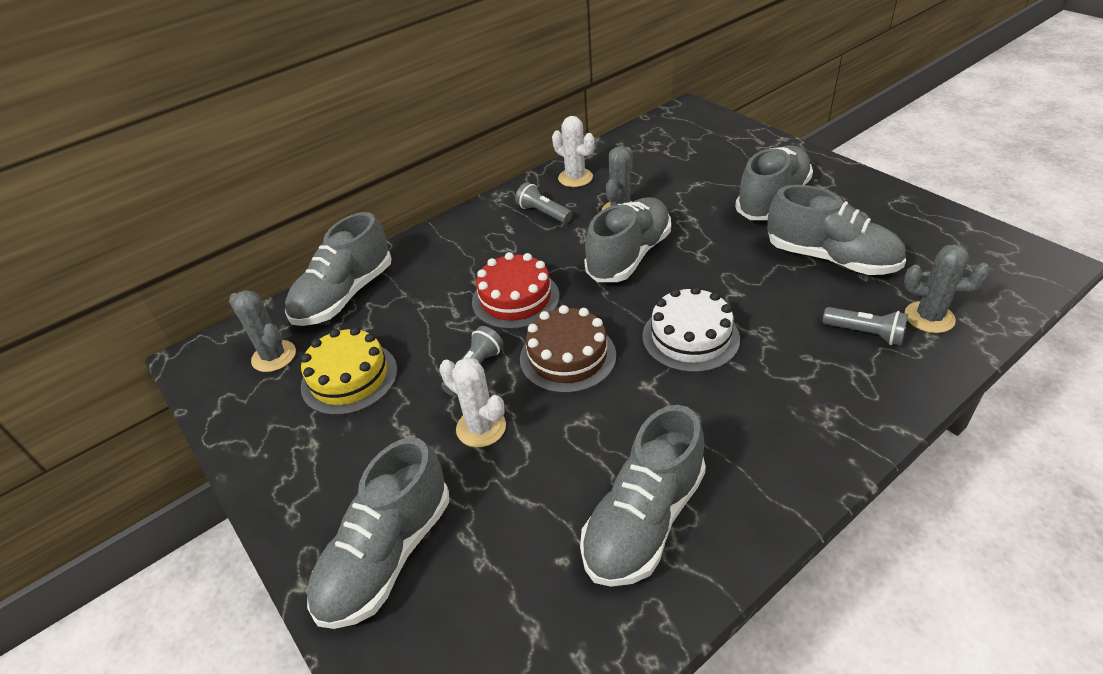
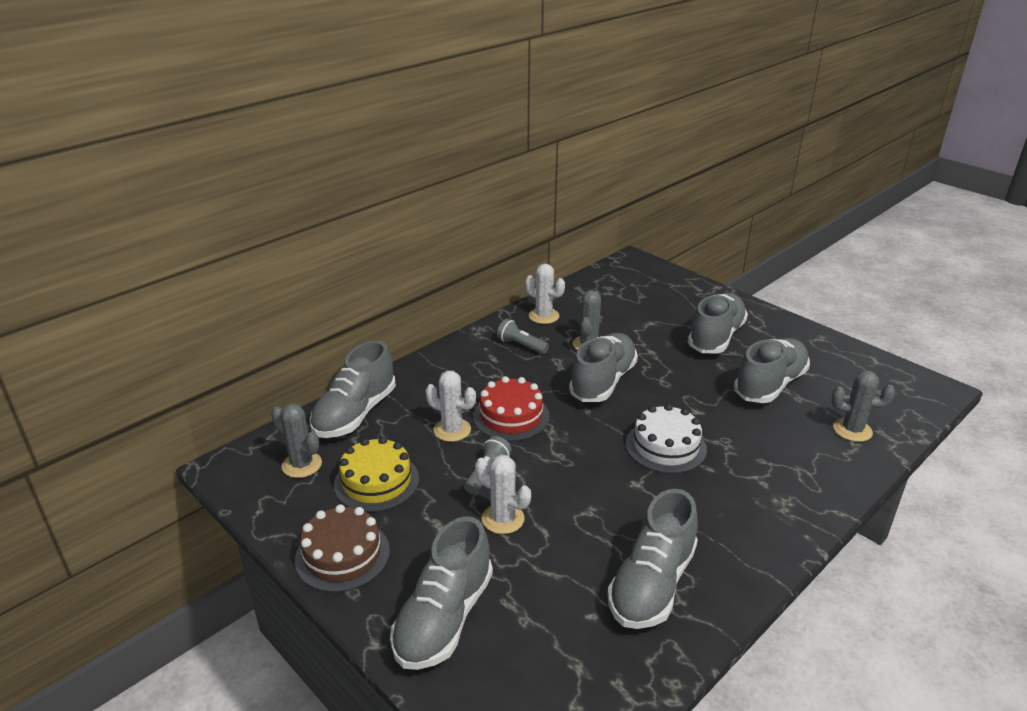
camera: 10 degrees left, 10 degrees down
brown cake [520,305,616,393] -> brown cake moved to [295,504,390,592]
grey shoe [767,185,906,275] -> grey shoe turned 75 degrees counterclockwise [734,338,810,403]
grey flashlight [822,307,908,346] -> none
none -> white cactus [425,371,476,442]

